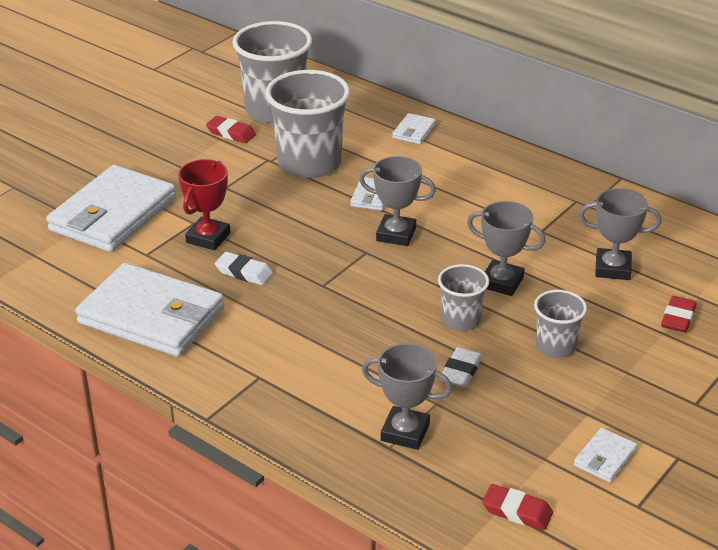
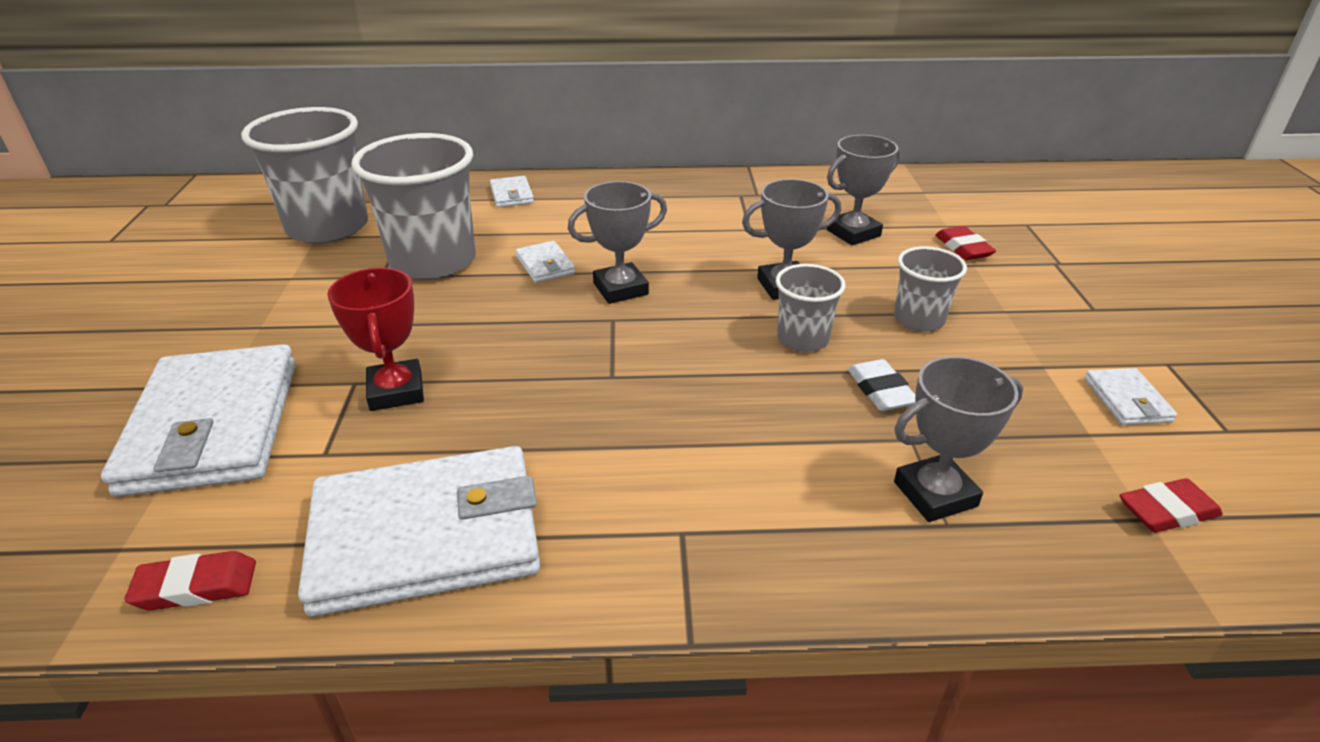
camera: 40 degrees left, 0 degrees up
red eraser [206,116,256,143] -> red eraser moved to [125,551,256,611]
white eraser [215,252,273,285] -> none

